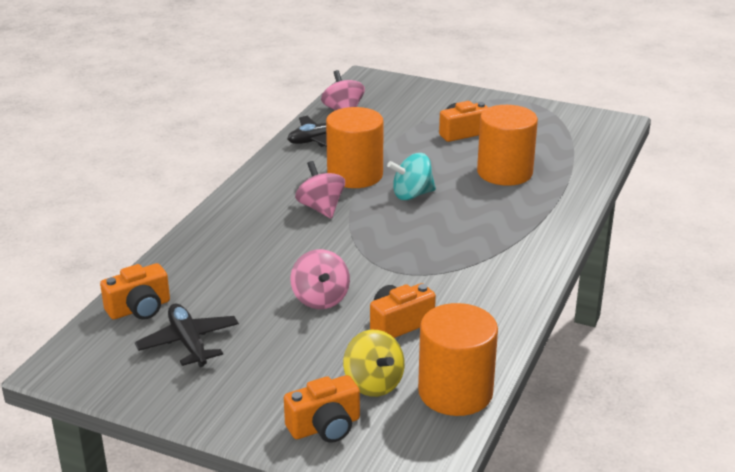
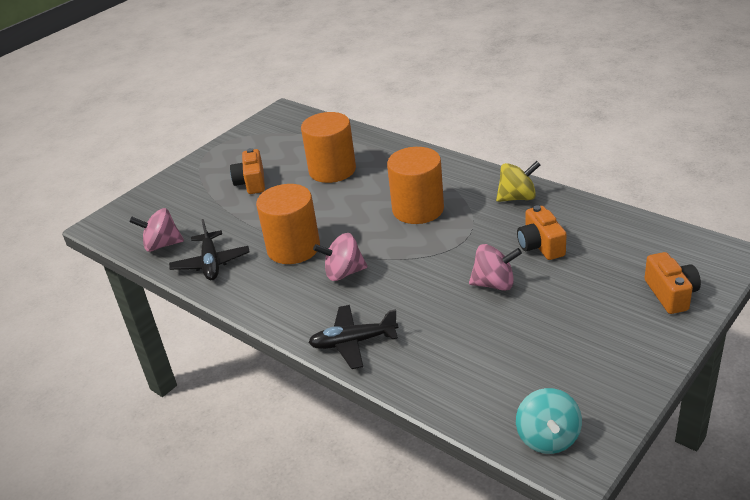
camera: 70 degrees left, 5 degrees up
orange camera [100,263,170,320] -> none
black plane [135,304,239,367] -> black plane moved to [308,305,398,369]
yellow spinning top [343,330,405,397] -> yellow spinning top moved to [496,161,540,202]
turquoise spinning top [387,153,436,200] -> turquoise spinning top moved to [516,388,582,454]
orange cylinder [418,303,498,416] -> orange cylinder moved to [387,147,444,224]

